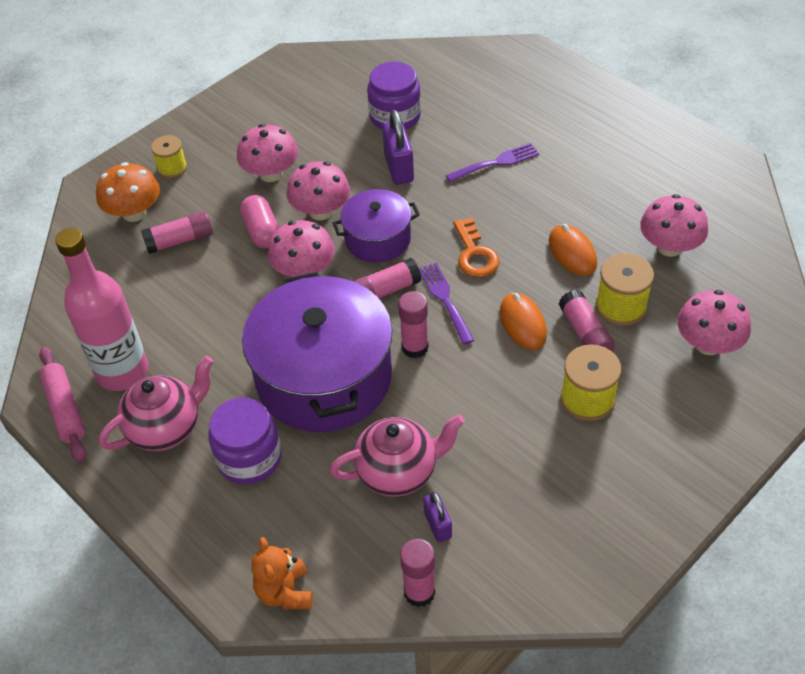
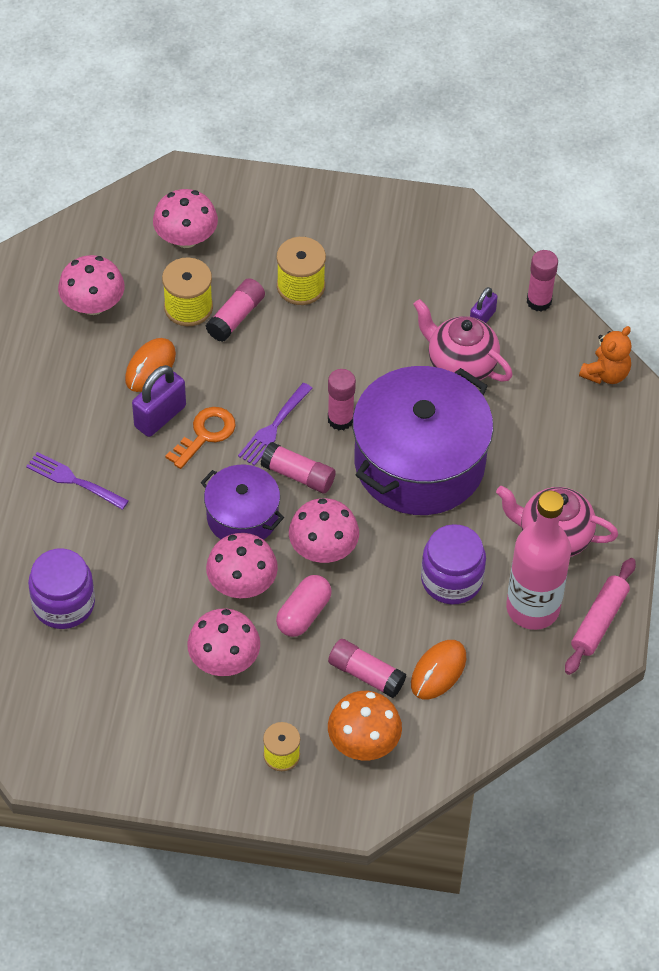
camera: 130 degrees left, 5 degrees up
purple jar [208,397,282,484] -> purple jar moved to [421,524,486,604]
purple padlock [382,110,414,185] -> purple padlock moved to [132,365,186,437]
orange mouse [500,293,547,350] -> orange mouse moved to [411,640,466,699]

